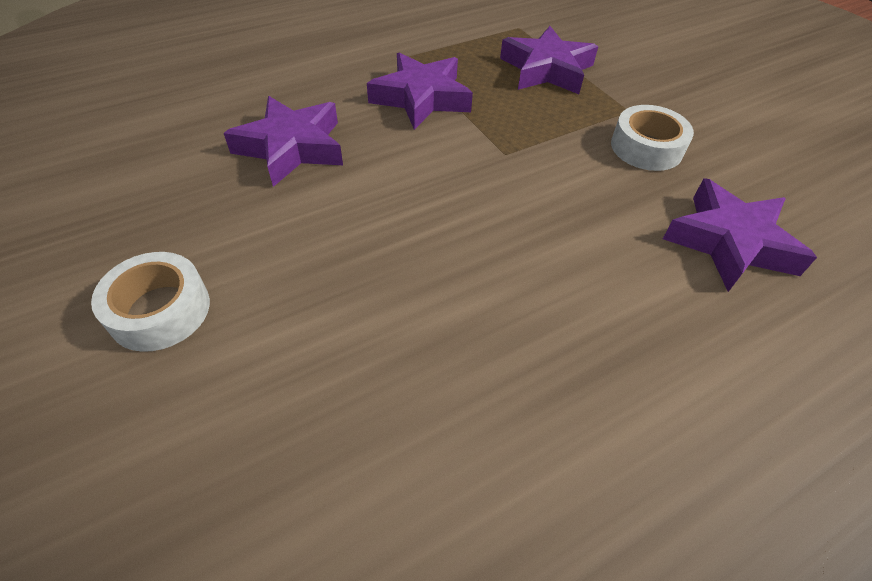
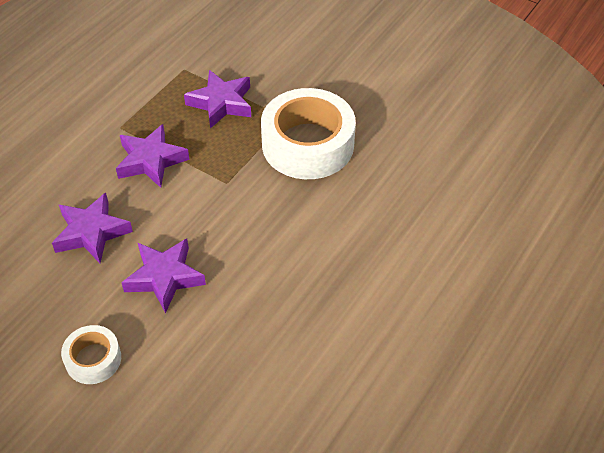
camera: 25 degrees left, 0 degrees up
white tape [611,105,694,171] -> white tape [261,88,356,179], size x2.00
purple star [663,178,817,292] -> purple star moved to [121,238,206,313]

